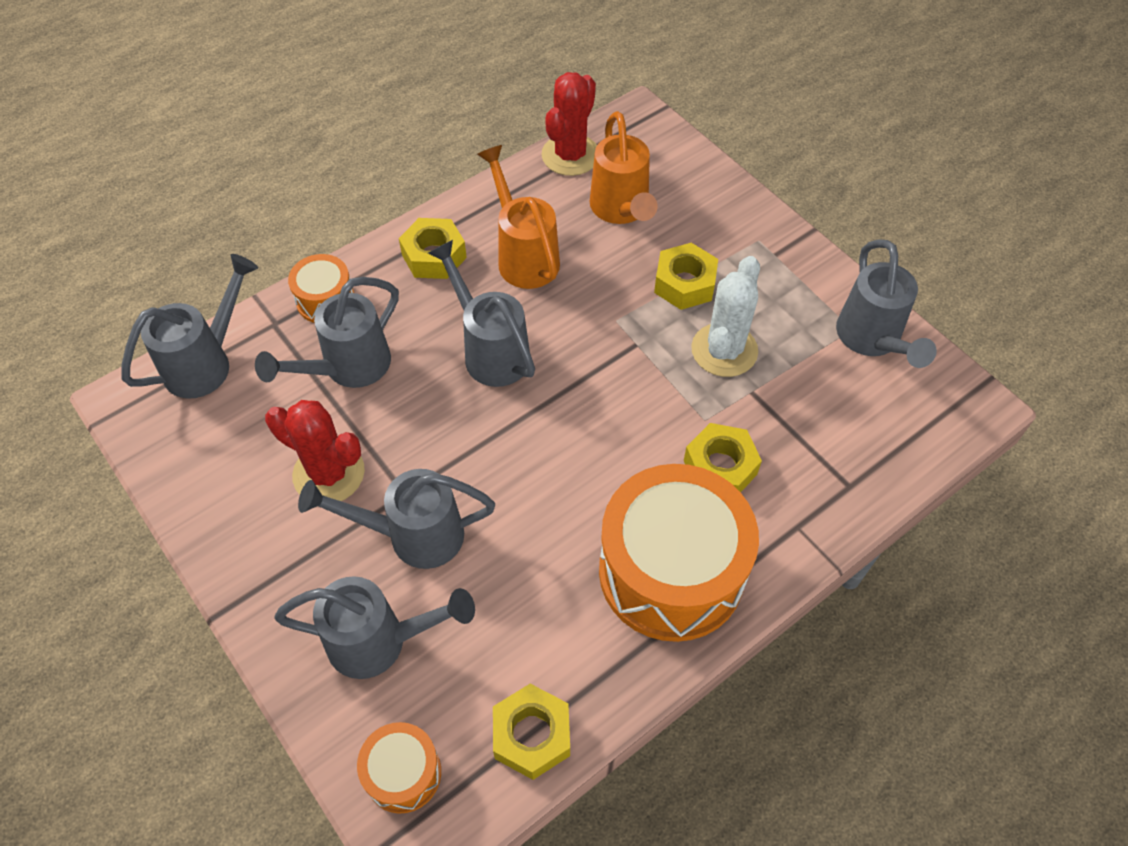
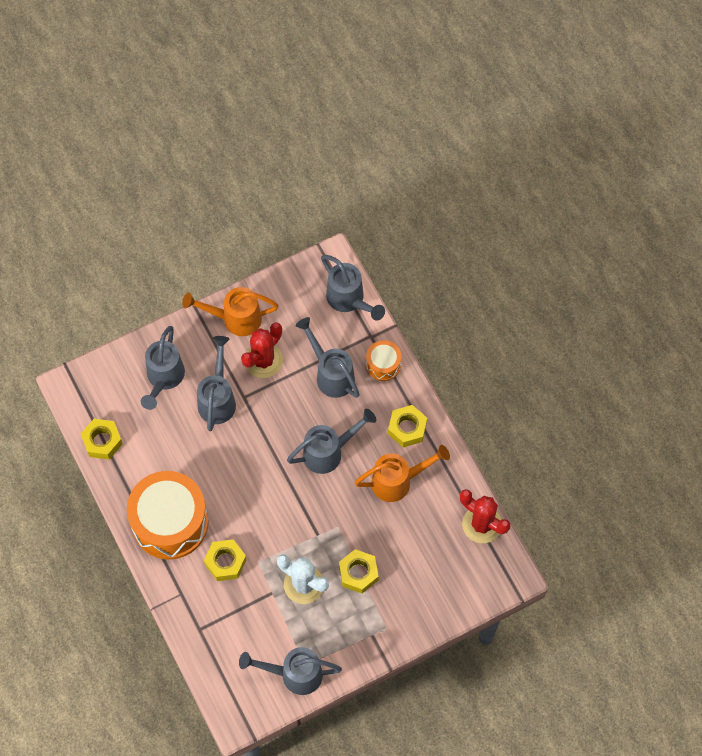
camera: 100 degrees right, 10 degrees up
orange drum [357,722,441,814] -> none
orange watering can [590,111,658,224] -> orange watering can moved to [182,287,278,336]

